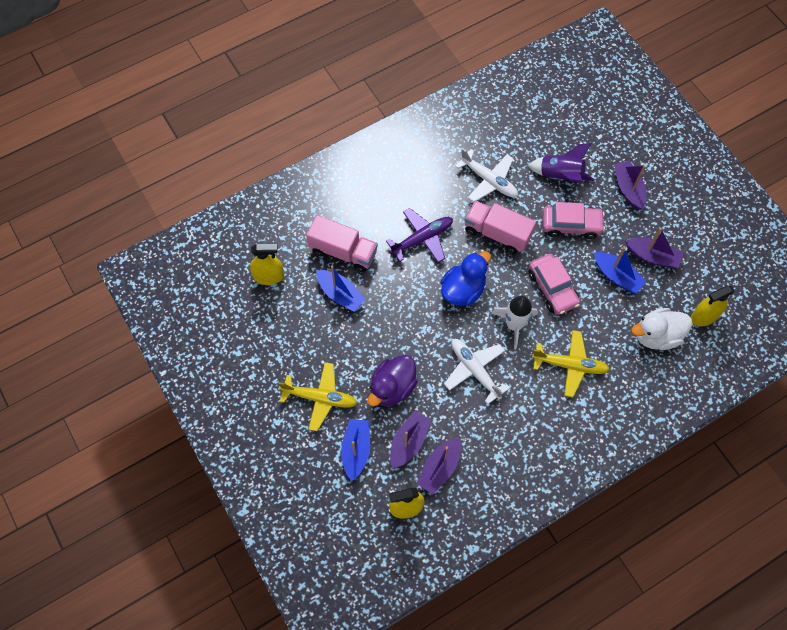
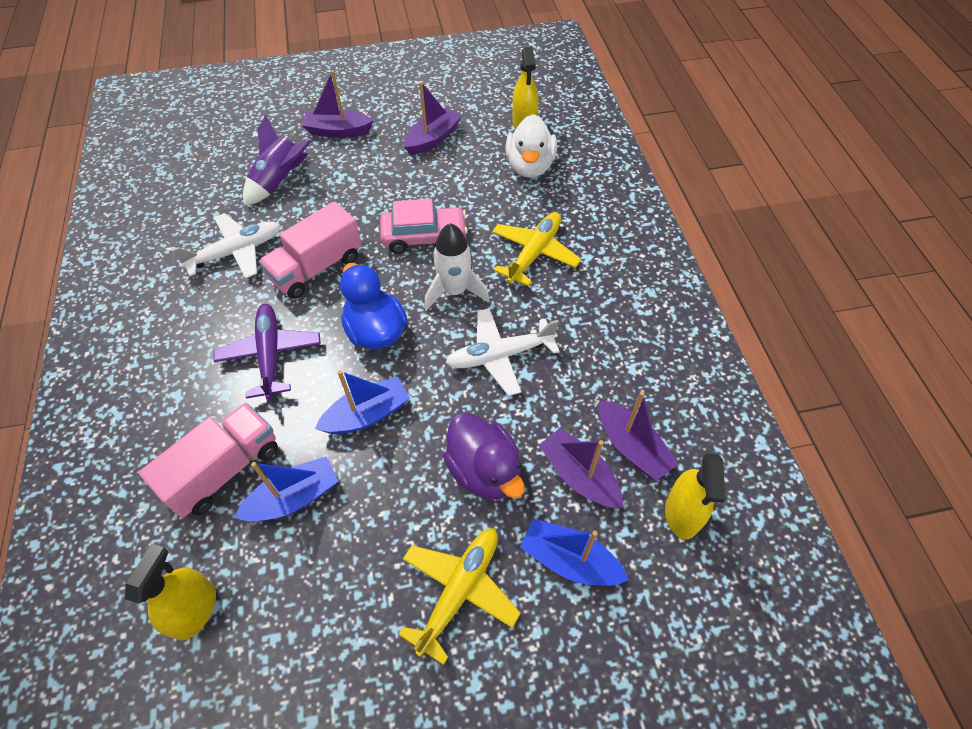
camera: 70 degrees left, 10 degrees down
pink car [542,202,605,239] -> none
blue boat [594,247,647,293] -> blue boat moved to [315,370,410,434]

